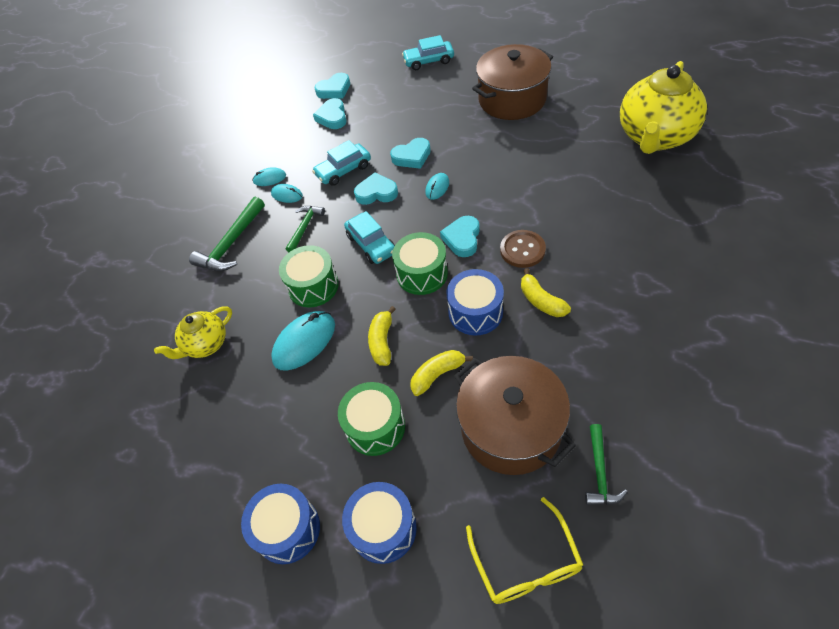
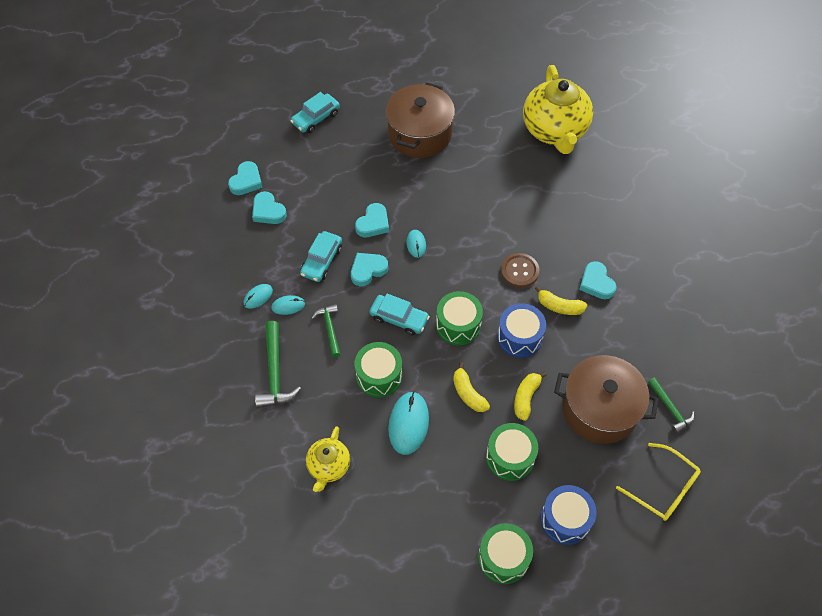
camera: 40 degrees left, 5 degrees up
blue drum [241,484,320,564] -> green drum [478,523,533,584]
turquoise heart [440,216,480,257] -> turquoise heart moved to [579,261,616,299]

